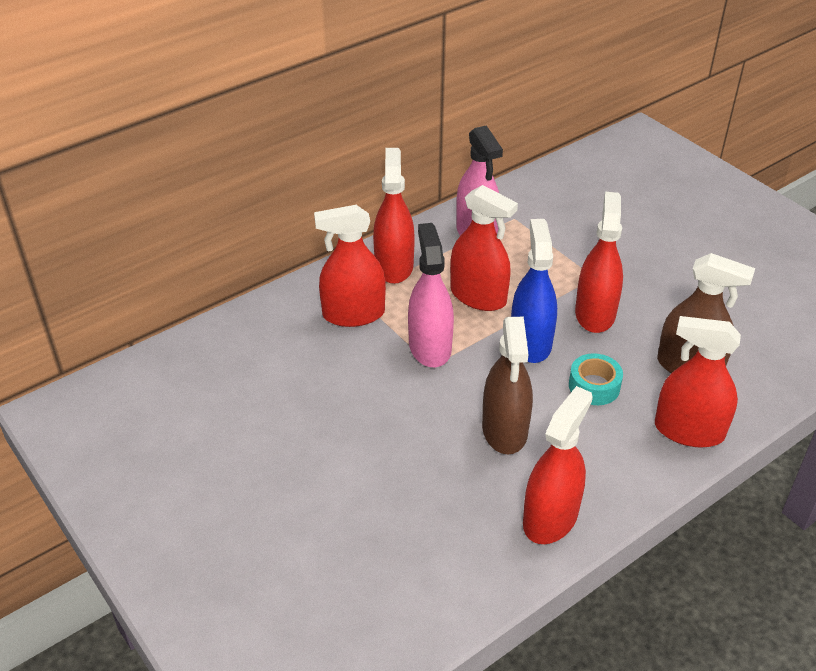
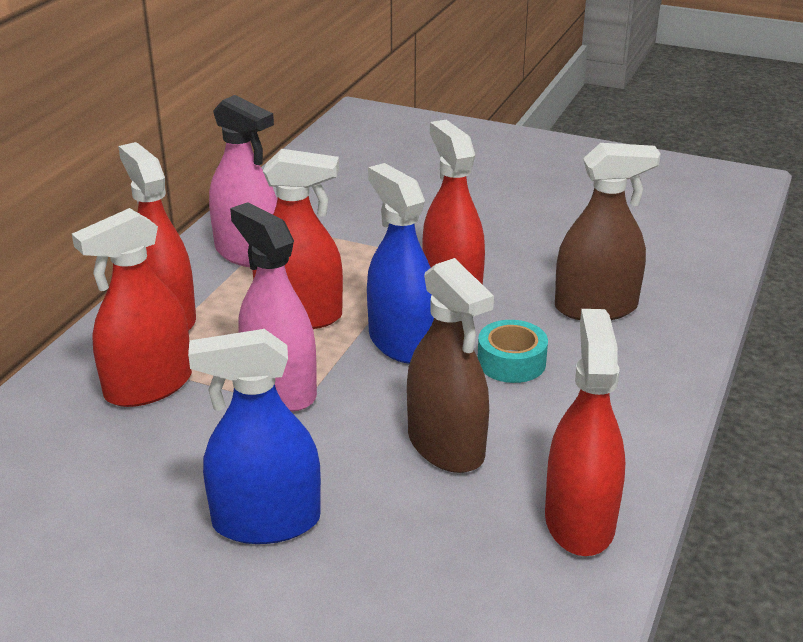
camera: 30 degrees left, 10 degrees down
red spray bottle [655,316,741,448] -> none
none -> blue spray bottle [188,329,321,544]

